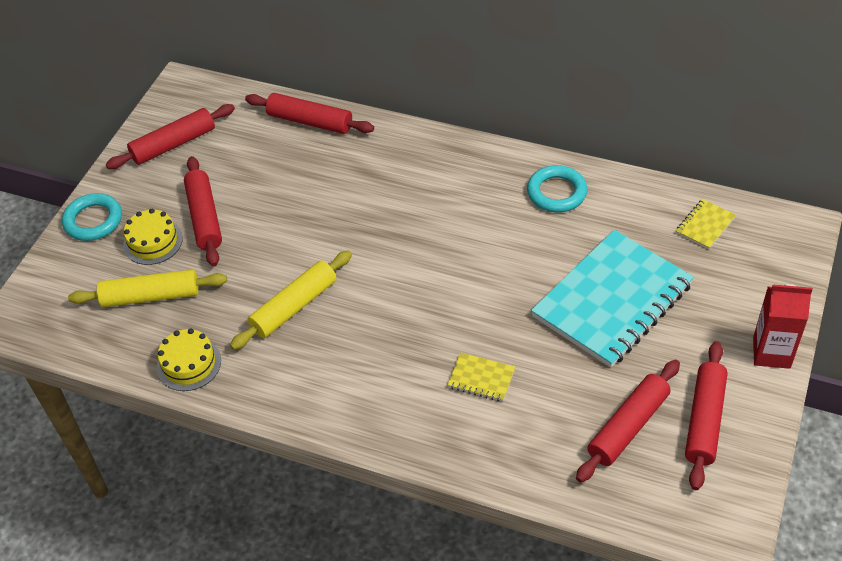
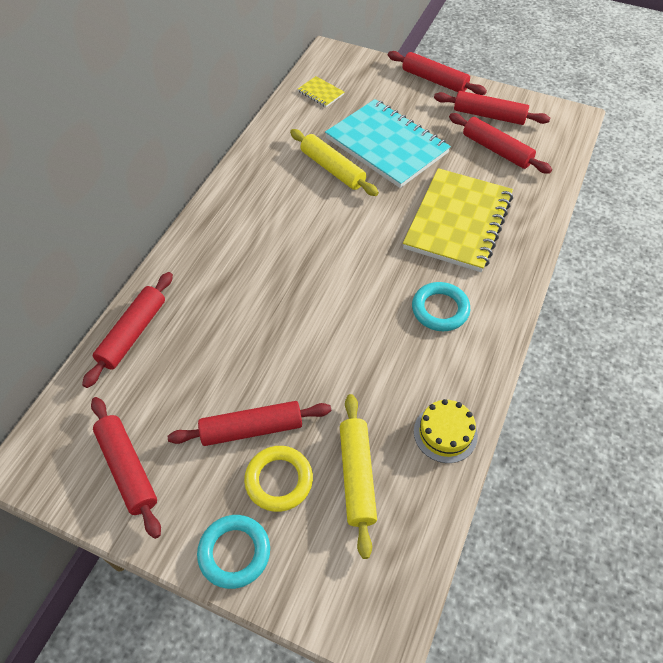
camera: 90 degrees left, 5 degrees up
yellow cake [123,209,183,265] -> yellow ring [244,446,313,512]
yellow rolling pin [230,251,352,350] -> yellow rolling pin moved to [290,129,379,196]
yellow notebook [448,353,515,402] -> yellow notebook [403,168,513,272], size x2.48
turquoise ring [527,165,587,212] -> turquoise ring moved to [412,282,470,331]
red carton [753,284,812,369] -> red rolling pin [388,51,487,95]

